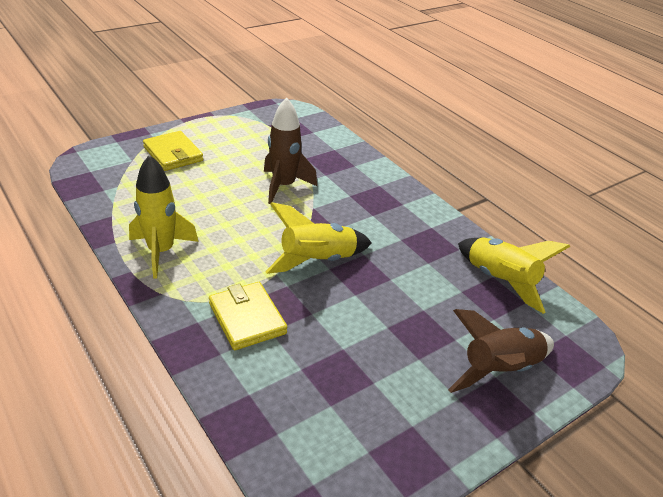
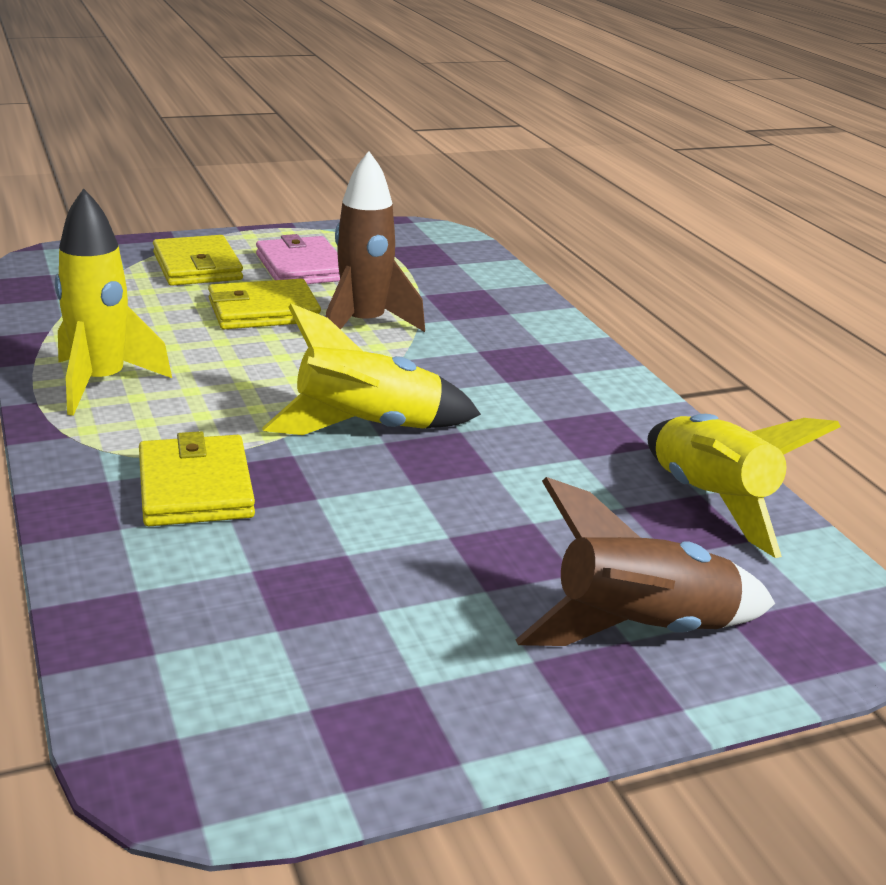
camera: 15 degrees right, 10 degrees down
none -> yellow wallet [208,279,321,329]
none -> pink wallet [256,234,340,284]

